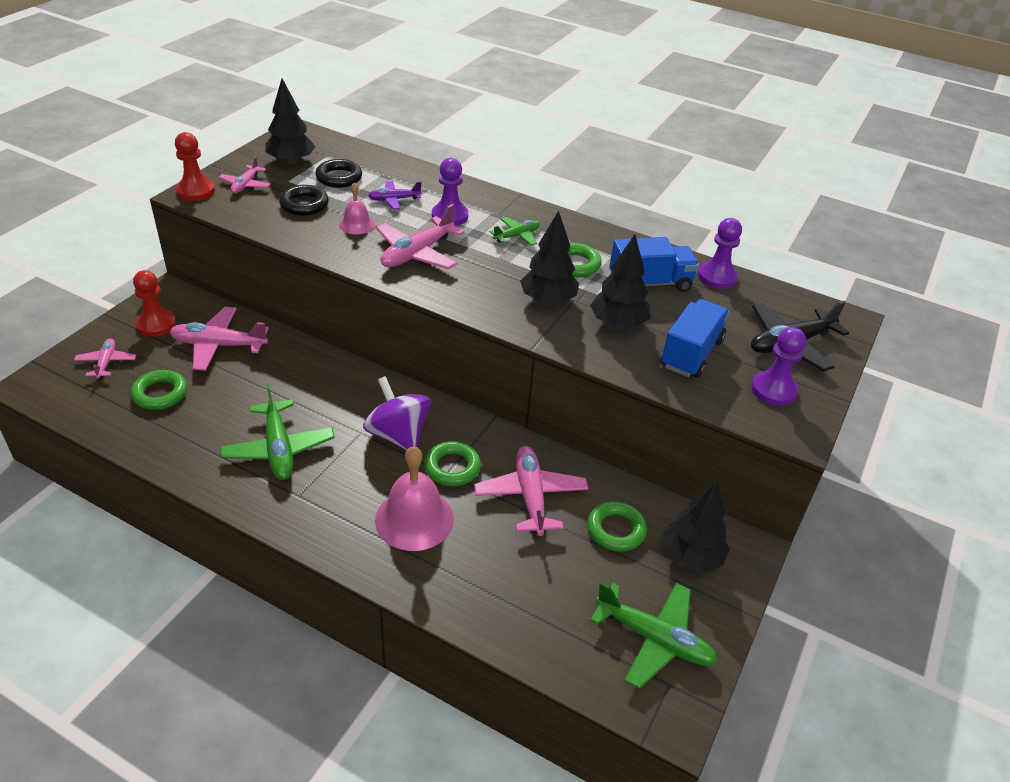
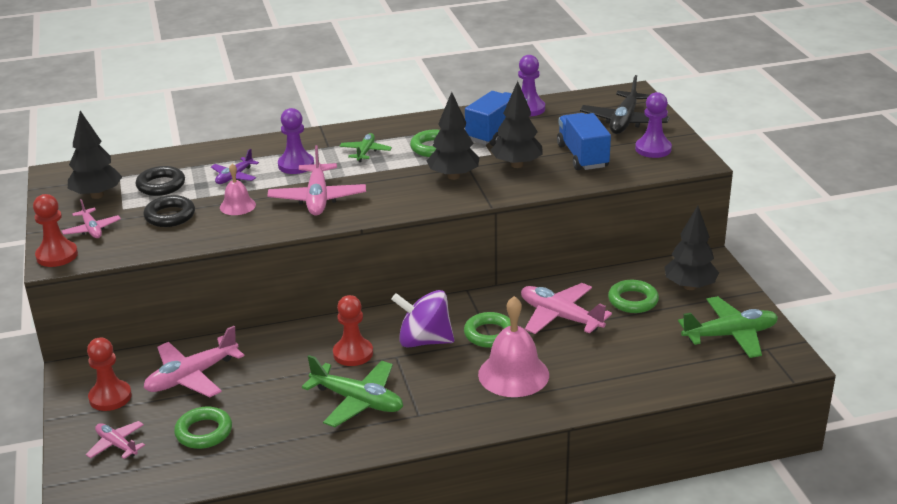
camera: 40 degrees left, 10 degrees down
none -> red pawn [333,295,373,366]

